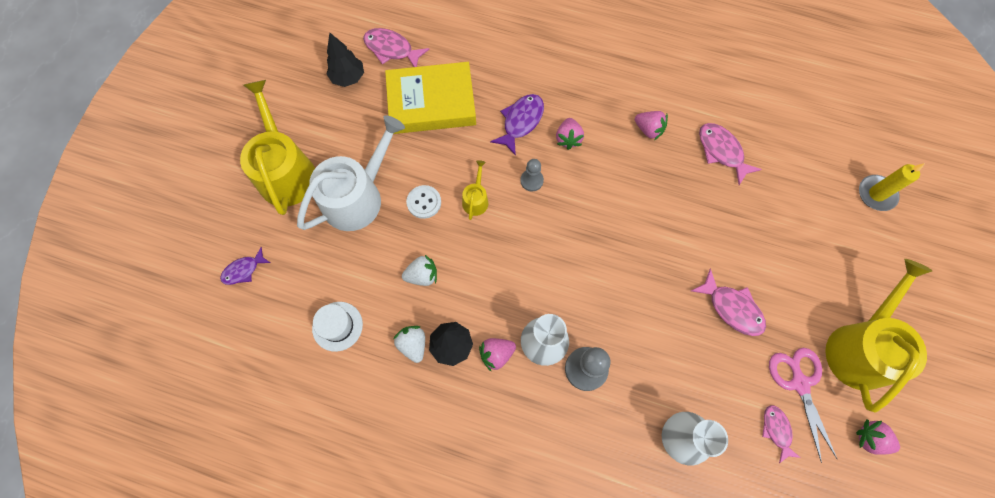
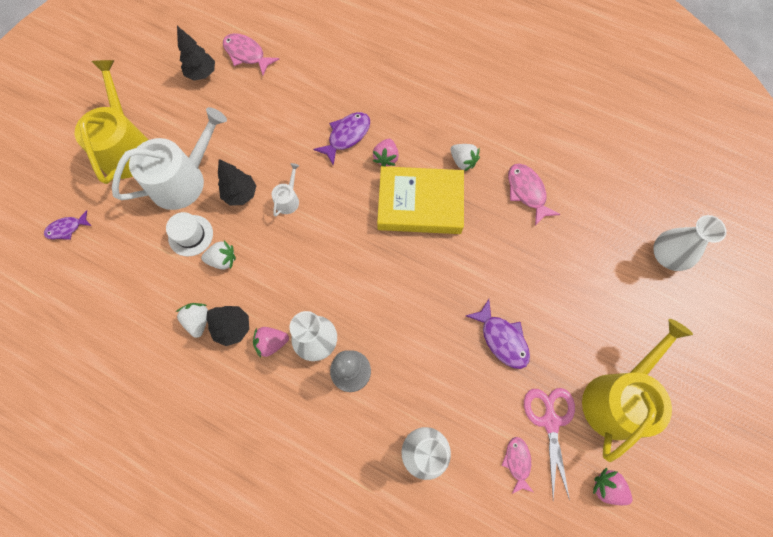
camera: 10 degrees right, 0 degrees up
white hat [312,302,363,352] -> white hat moved to [166,212,213,256]
yellow book [385,62,476,134] -> yellow book moved to [377,166,464,234]
white button [406,185,441,219] -> black tree [218,159,257,206]
yellow watering can [462,160,488,220] -> white watering can [272,163,299,216]
grey pawn [520,159,544,192] -> none
pink strawberry [635,111,668,140] -> white strawberry [450,144,480,171]
pink fish [691,268,766,336] -> purple fish [466,299,530,369]
yellow candle [859,163,925,211] -> white vase [653,215,727,271]

